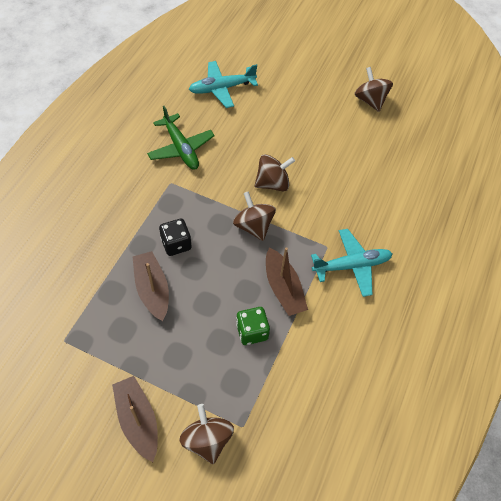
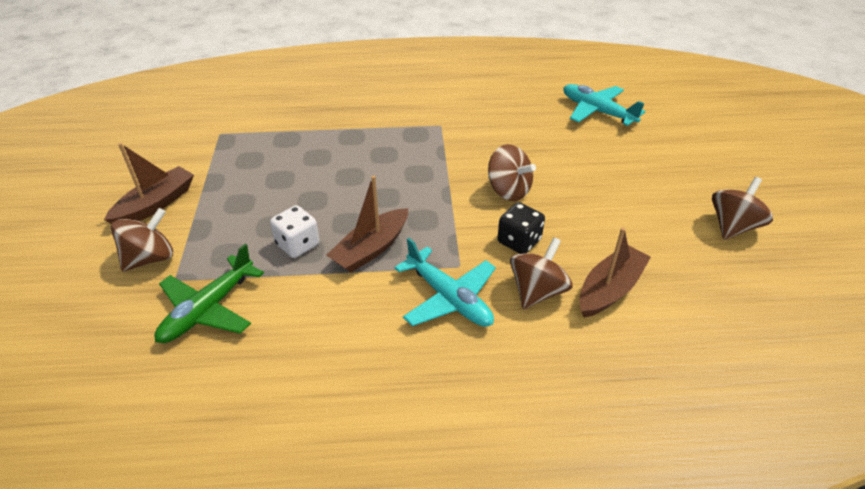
camera: 65 degrees right, 15 degrees down
brown boat [132,251,169,321] -> brown boat moved to [579,227,651,318]
green plane [147,106,215,170] -> green plane moved to [155,244,264,343]
black dice [159,219,191,256] -> black dice moved to [497,202,545,254]
brown spinning top [233,191,276,241] -> brown spinning top moved to [510,237,573,309]
green dice [236,307,270,345] -> white dice [270,205,320,258]

